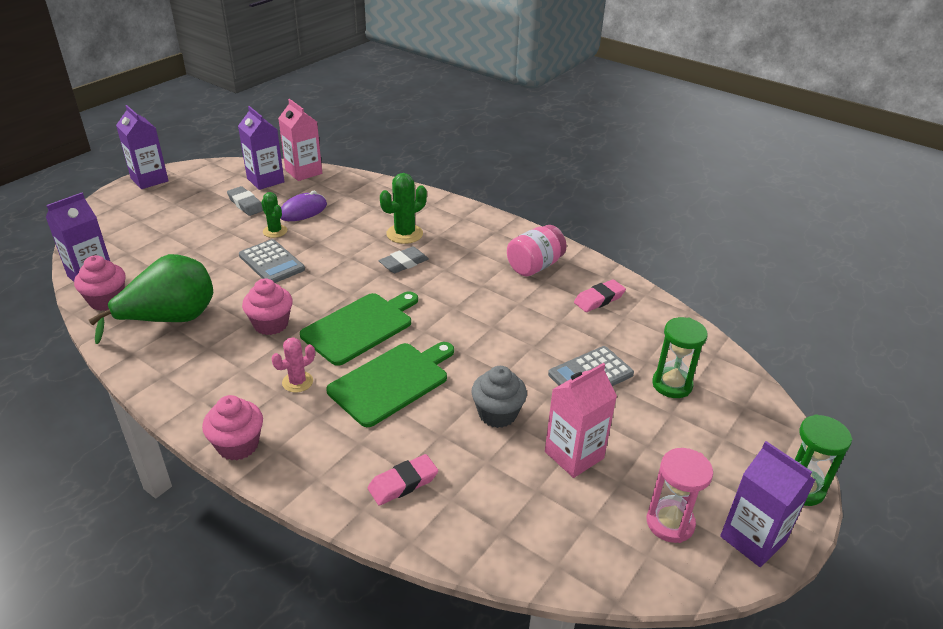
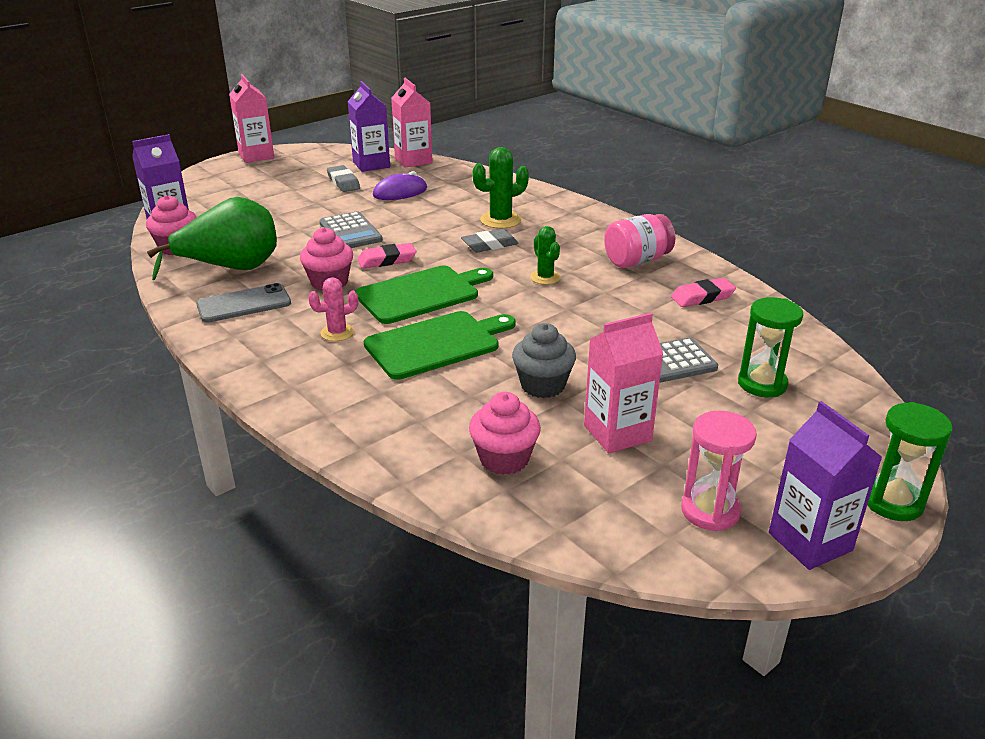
camera: 15 degrees right, 5 degrees down
purple carton [116,105,169,189] -> pink carton [229,74,274,163]
pink cupcake [202,395,263,460] -> pink cupcake moved to [469,392,541,475]
green cactus [261,192,287,238] -> green cactus moved to [530,226,561,285]
pink eraser [368,454,438,506] -> pink eraser moved to [357,243,416,269]
none -> grey phone [196,283,291,323]

